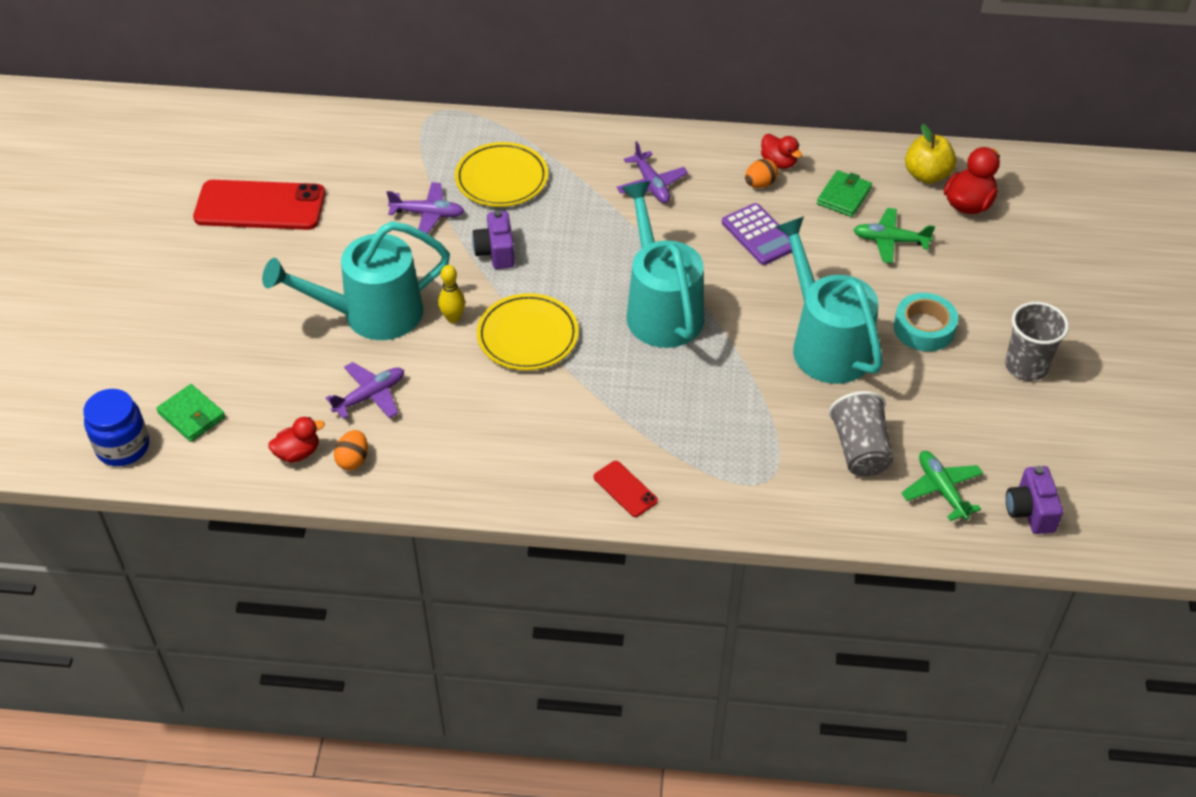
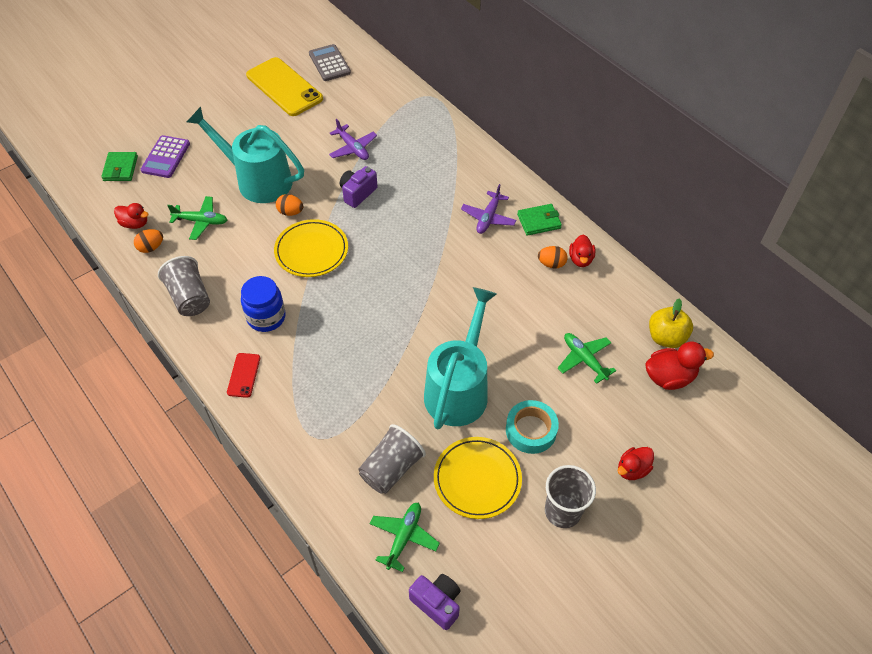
camera: 45 degrees right, 5 degrees up
blue jar [83,389,149,466] -> blue jar moved to [241,276,286,332]
red phone [193,180,325,230] -> yellow phone [246,57,323,116]
purple plane [326,362,404,419] -> green plane [167,196,227,240]
yellow bowling pin [438,265,465,323] -> orange egg [276,194,303,216]
yellow plate [455,142,548,207] -> yellow plate moved to [434,437,522,519]
turquoise watering can [621,181,704,348] -> none
purple calculator [722,203,792,265] -> purple calculator moved to [141,135,190,178]
green wallet [817,170,872,217] -> green wallet moved to [517,204,562,236]
purple camera [1006,466,1063,534] -> purple camera turned 90 degrees clockwise [409,574,460,630]
none -> grey cup [158,256,210,316]
none -> grey calculator [309,44,351,81]
none -> red duck [617,447,654,480]

